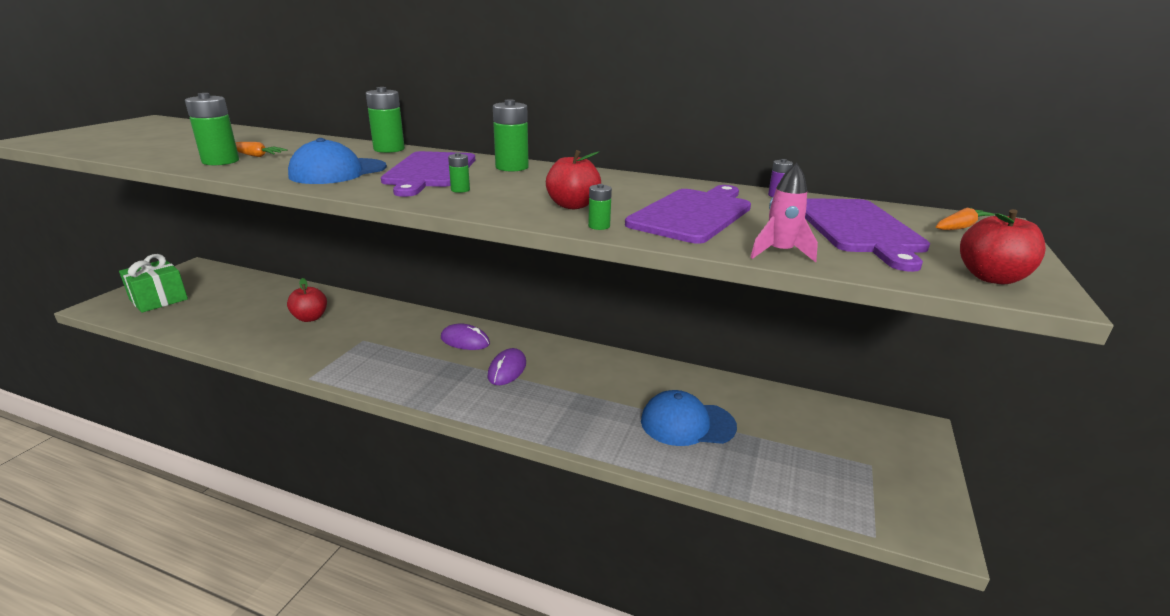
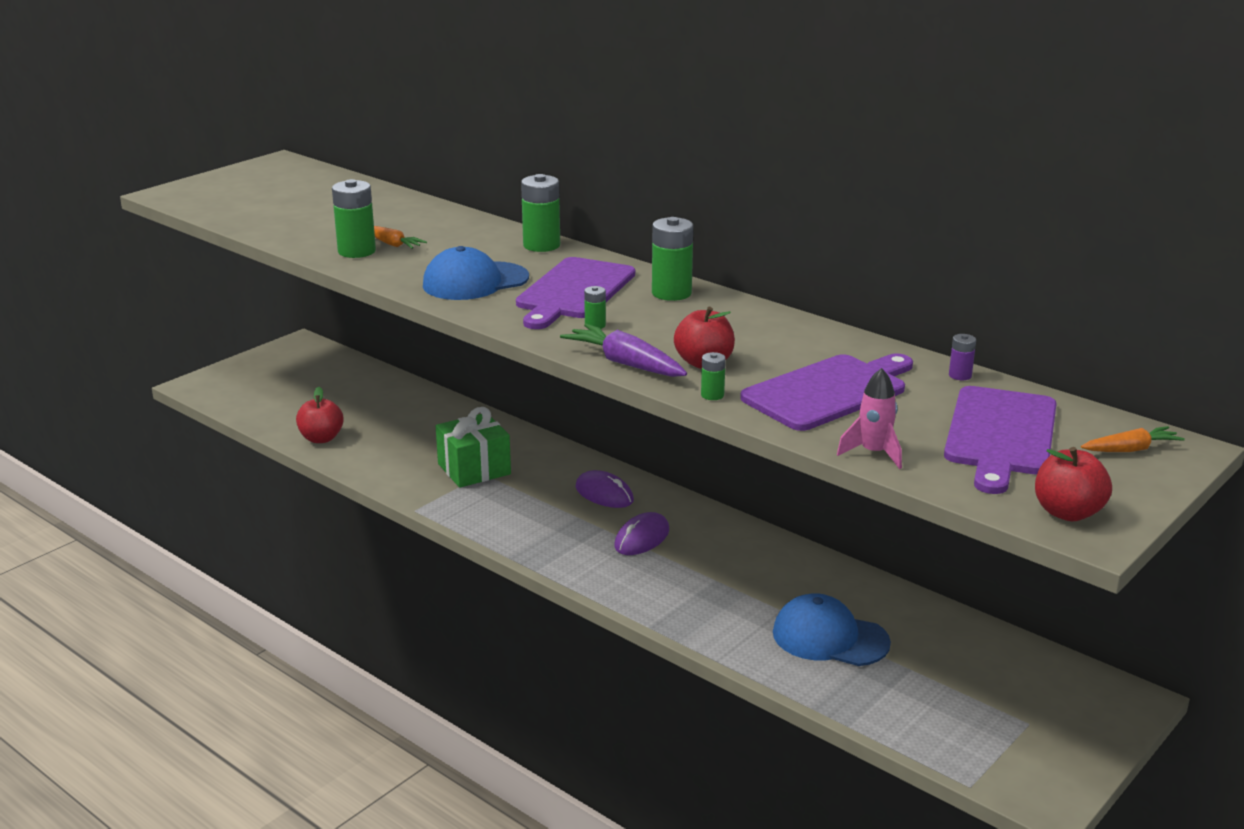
camera: 20 degrees right, 0 degrees up
green gift [119,254,188,313] -> green gift moved to [436,407,511,488]
red apple [287,278,327,322] -> red apple moved to [296,387,344,443]
none -> purple carrot [560,324,687,377]

